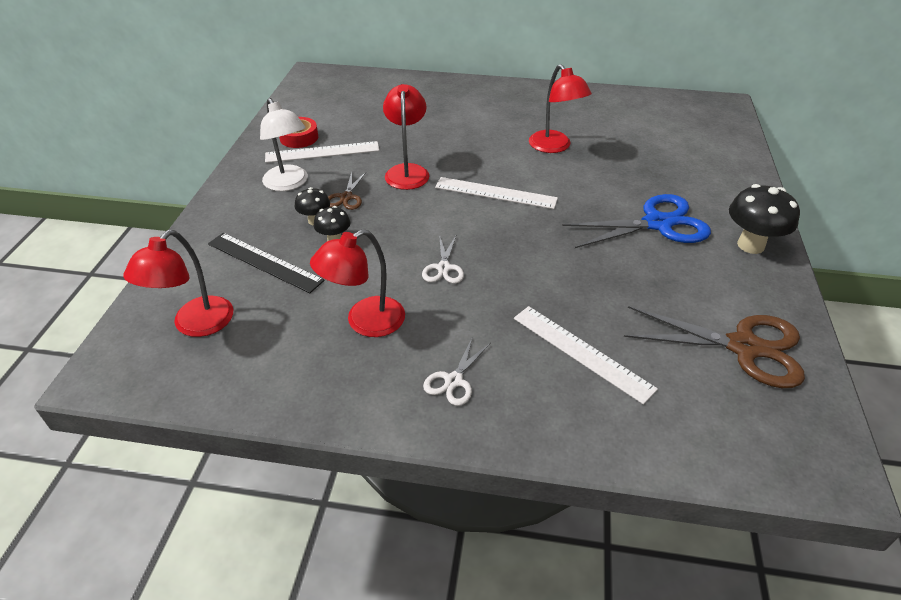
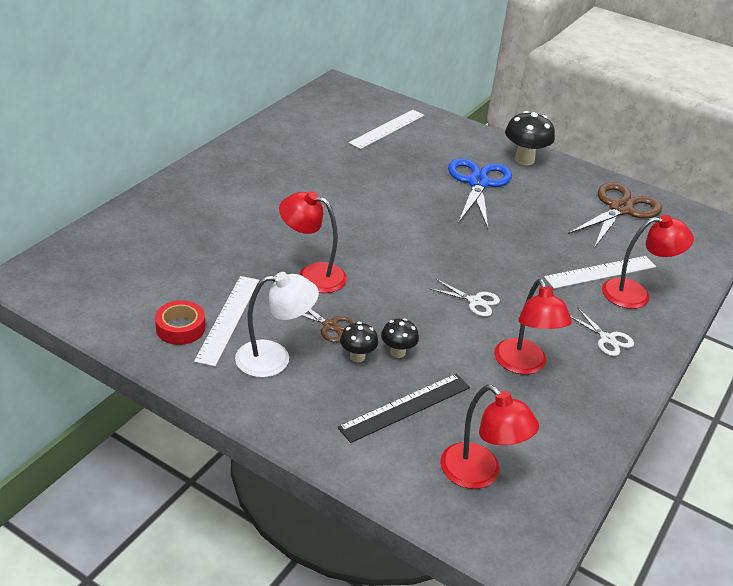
camera: 70 degrees left, 5 degrees down
white ruler [435,177,558,209] -> white ruler moved to [348,110,425,149]
red lamp [529,64,592,153] -> red lamp moved to [602,215,694,309]

